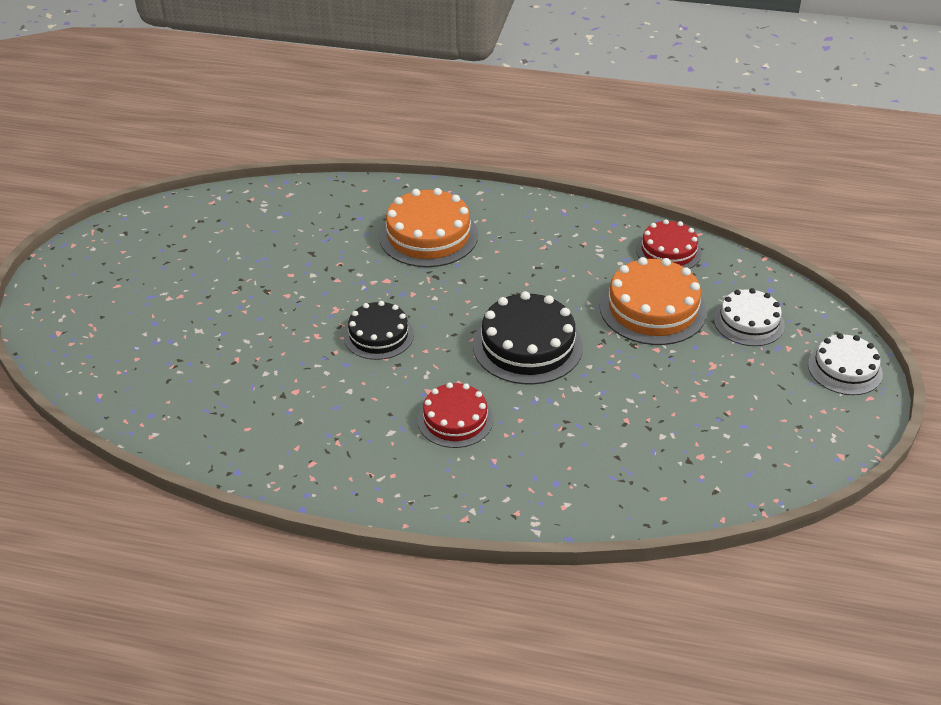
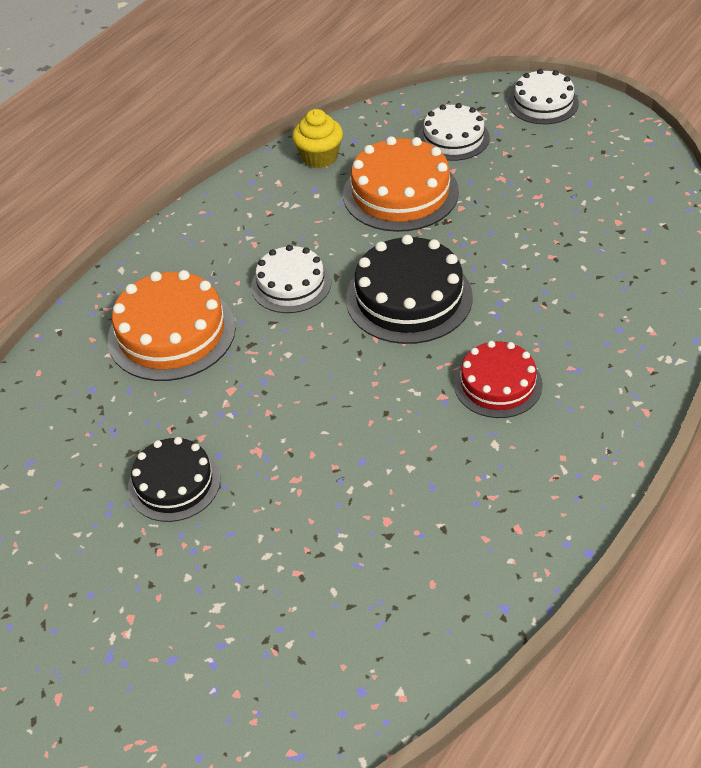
camera: 65 degrees left, 5 degrees up
black cake [344,301,414,360] -> black cake moved to [128,437,221,522]
red cake [636,219,702,269] -> yellow cupcake [292,109,343,168]
none -> white cake [251,245,331,313]

